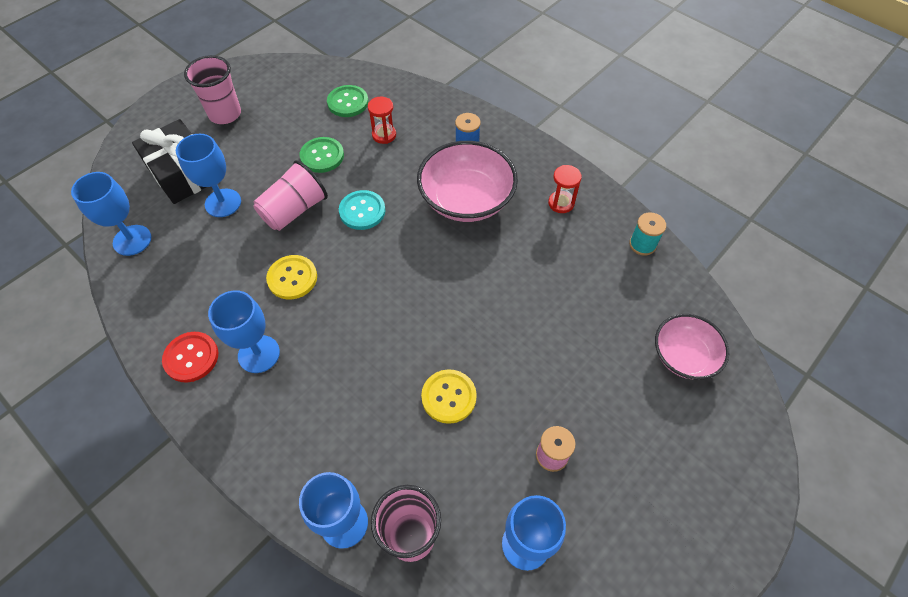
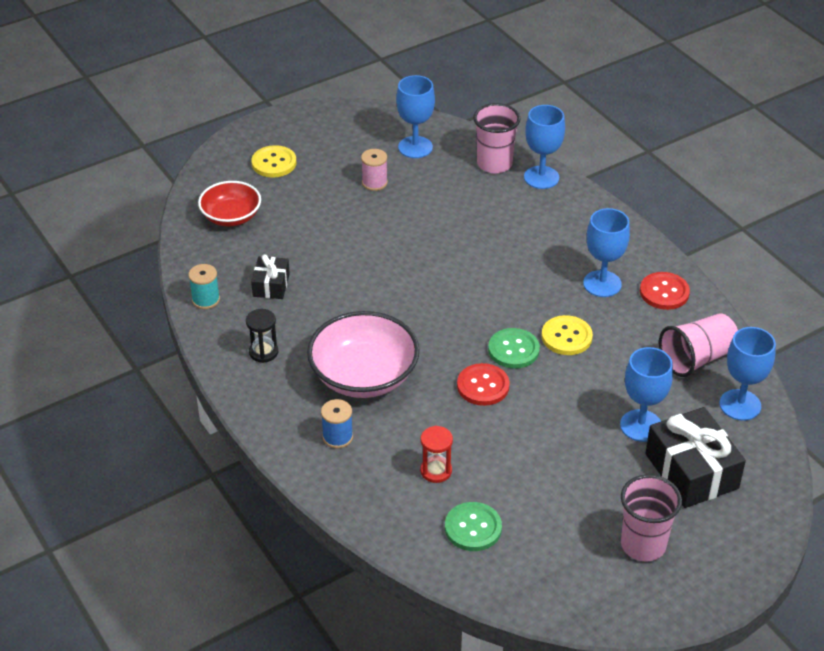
camera: 165 degrees left, 15 degrees down
pink cup [253,160,328,231] -> pink cup moved to [659,313,738,377]
green button [300,137,344,173] -> green button moved to [488,328,540,369]
turquoise button [339,190,386,230] -> red button [457,363,510,406]
yellow button [421,369,477,424] -> yellow button moved to [251,145,297,178]
red hourglass [548,165,582,213] -> black hourglass [246,309,278,363]
pink bowl [655,314,729,380] -> red bowl [198,181,261,226]
none -> black gift [251,254,290,299]

